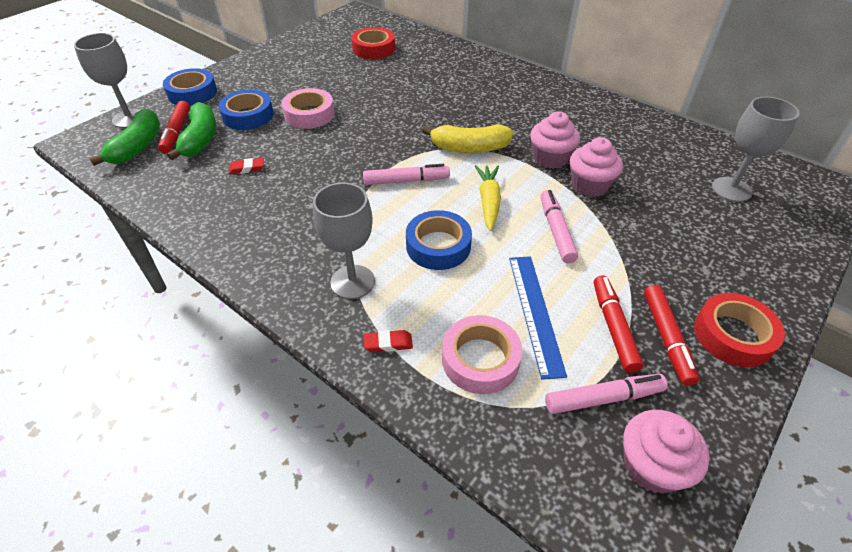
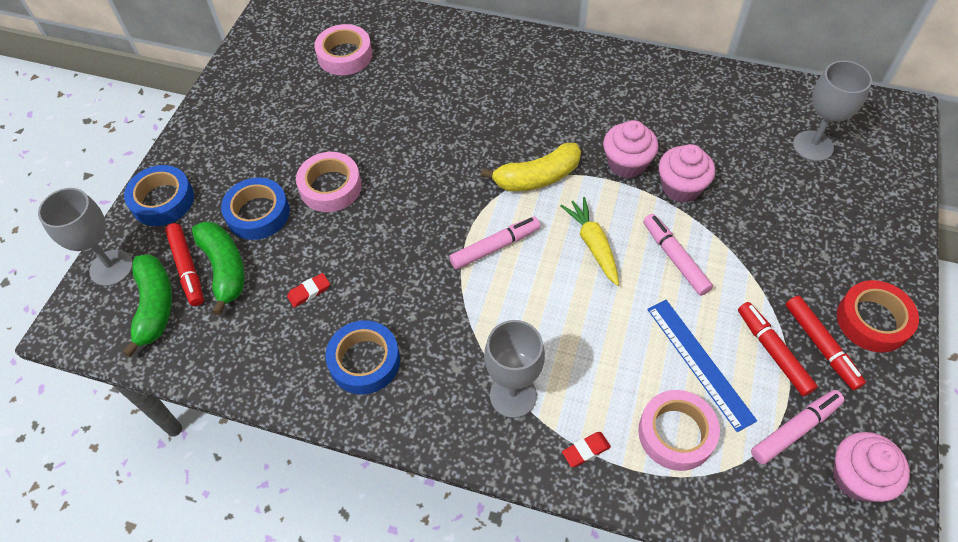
camera: 20 degrees left, 10 degrees up
red tape [352,27,395,59] -> pink tape [314,24,372,75]
blue tape [406,210,472,270] -> blue tape moved to [325,320,400,394]

